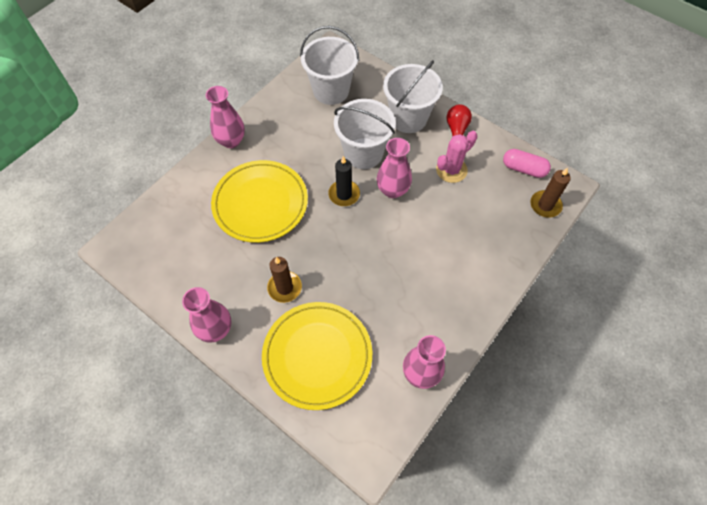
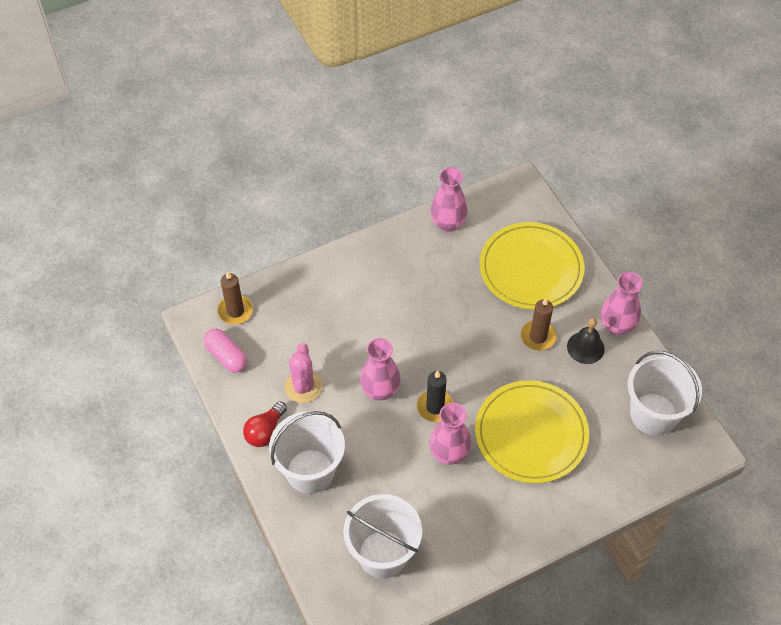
camera: 155 degrees left, 5 degrees down
pink vase [206,86,245,148] -> pink vase moved to [429,403,472,465]
white bucket [334,99,396,169] -> white bucket moved to [628,351,702,436]
pink cactus [436,131,477,183] -> pink cactus turned 75 degrees counterclockwise [285,343,322,403]
none -> black bell [567,318,605,364]

